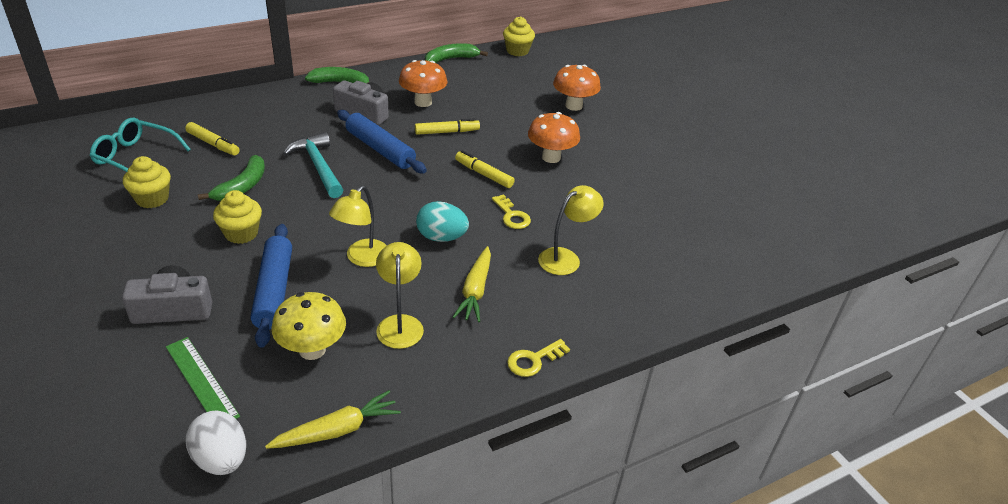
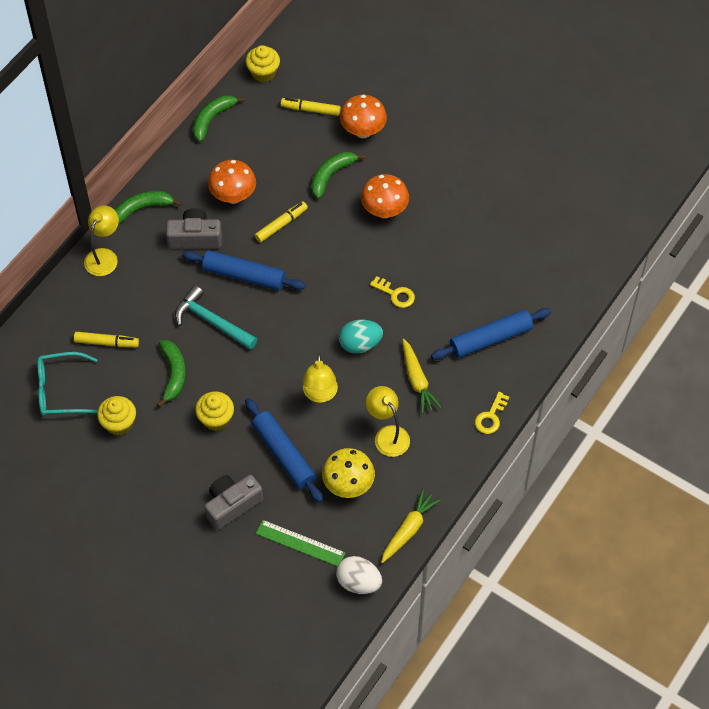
camera: 25 degrees left, 20 degrees up
yellow marker [455,151,515,188] -> yellow marker moved to [281,98,341,116]
yellow lamp [538,185,604,275] -> yellow lamp moved to [84,206,119,276]
none -> green banana [311,152,366,199]
none -> blue rolling pin [431,308,551,360]

